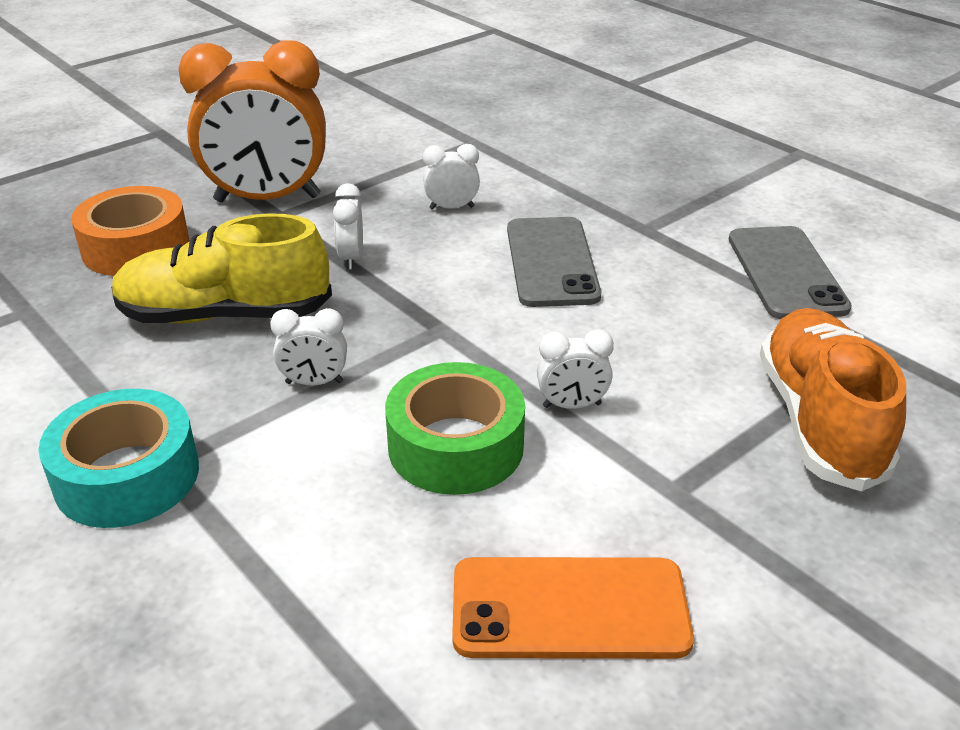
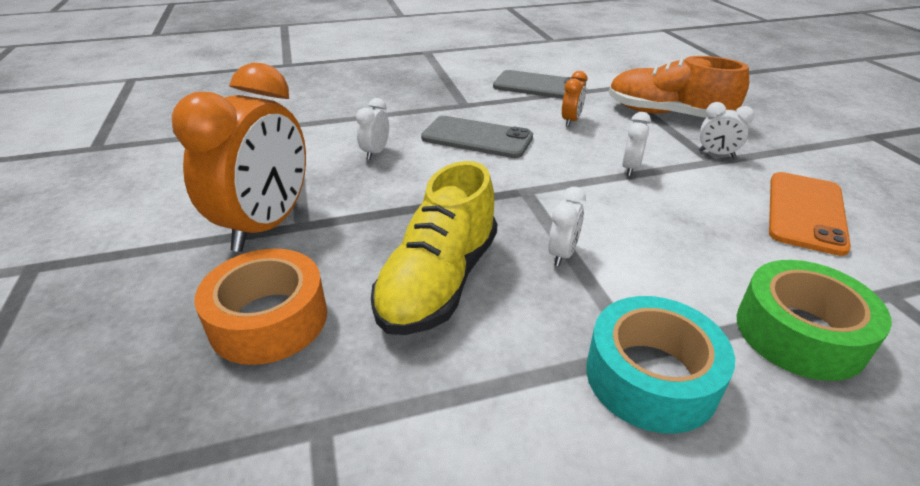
camera: 65 degrees left, 0 degrees up
white clock [333,183,363,270] -> white clock moved to [699,102,754,157]
green tape [385,362,525,495] -> green tape moved to [737,260,892,381]
none -> orange clock [562,71,587,127]

